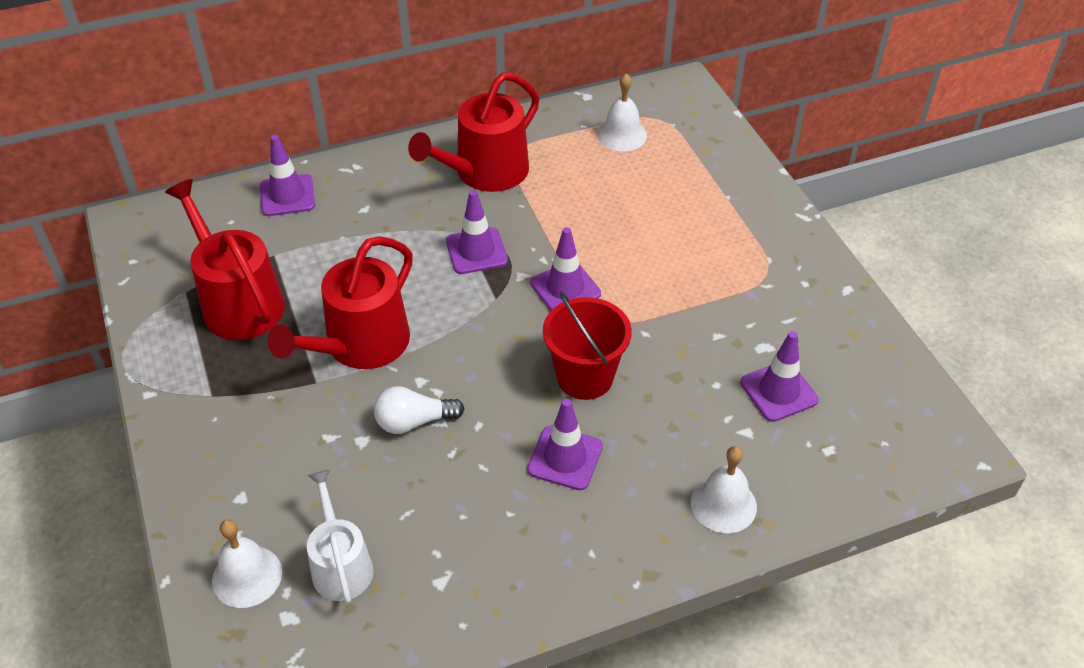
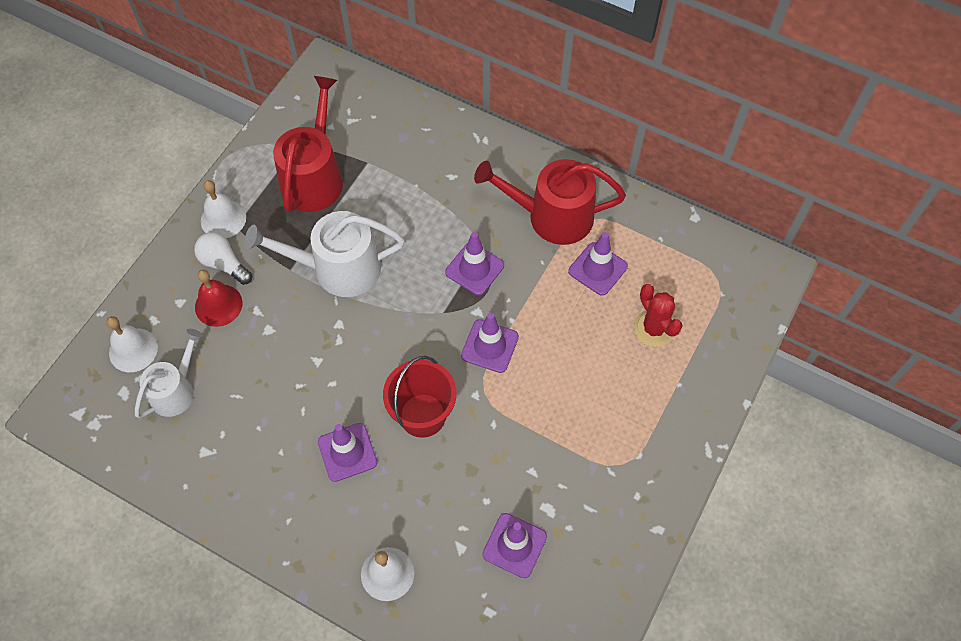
camera: 50 degrees right, 15 degrees up
purple traffic cone [260,135,315,216] -> purple traffic cone moved to [568,232,628,296]
red watering can [267,236,413,369] -> white watering can [244,211,405,297]
white light bulb [374,386,465,434] -> white light bulb moved to [194,232,252,285]
white bell [597,73,647,151] -> white bell moved to [201,180,246,238]
none -> red bell [195,270,242,327]
none -> red cactus [633,284,682,347]

